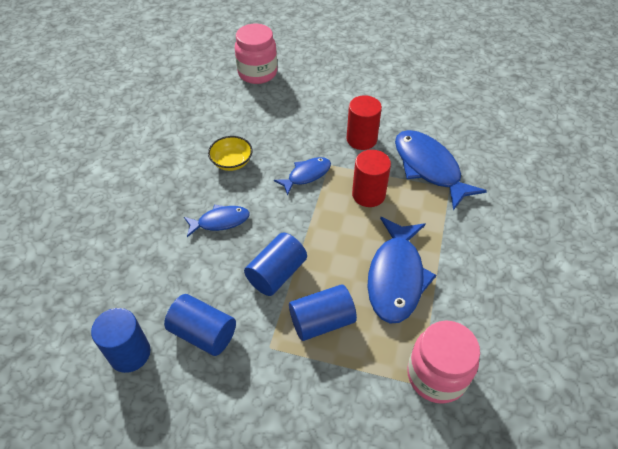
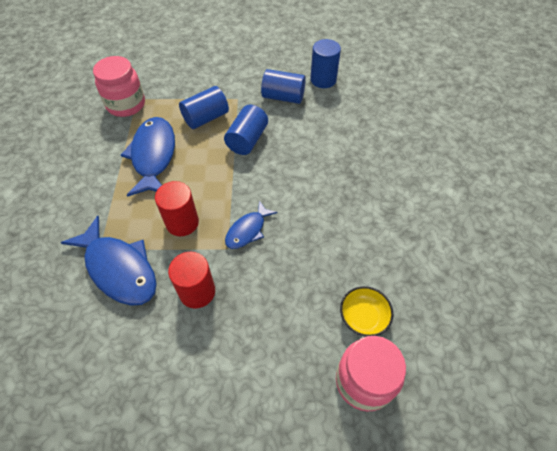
camera: 165 degrees right, 5 degrees up
blue fish [184,204,250,237] -> none
yellow bowl [208,136,253,171] -> yellow bowl moved to [340,286,393,337]

